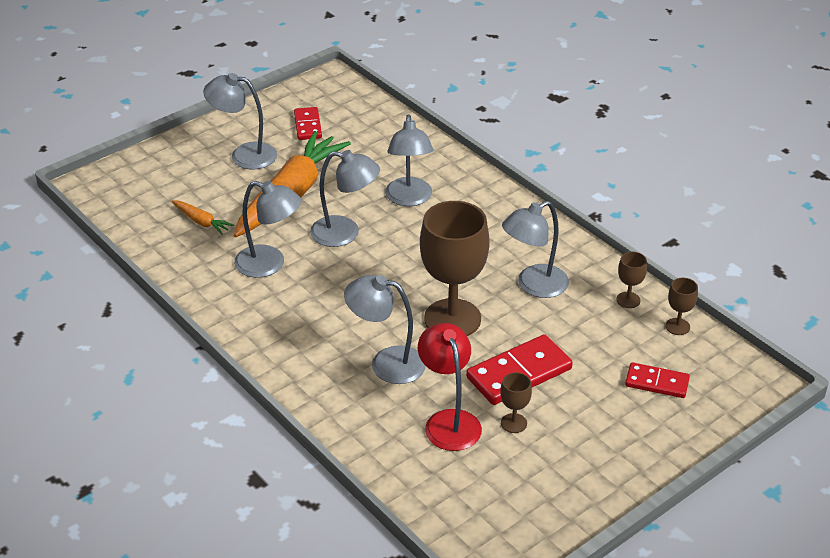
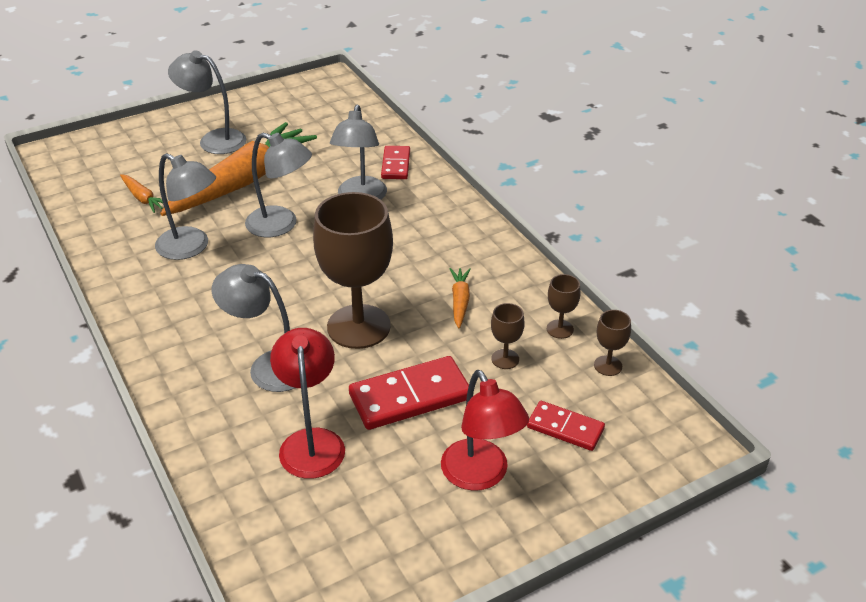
camera: 10 degrees right, 0 degrees up
red domino [294,107,322,140] -> red domino moved to [381,146,410,179]
brown goblet [500,372,532,433] -> brown goblet moved to [491,303,525,369]
grey lamp [502,201,569,298] -> orange carrot [450,268,471,328]
none -> red lamp [441,370,529,491]

